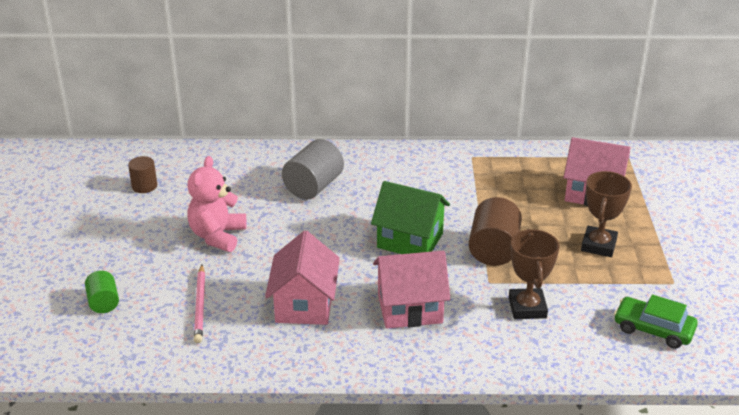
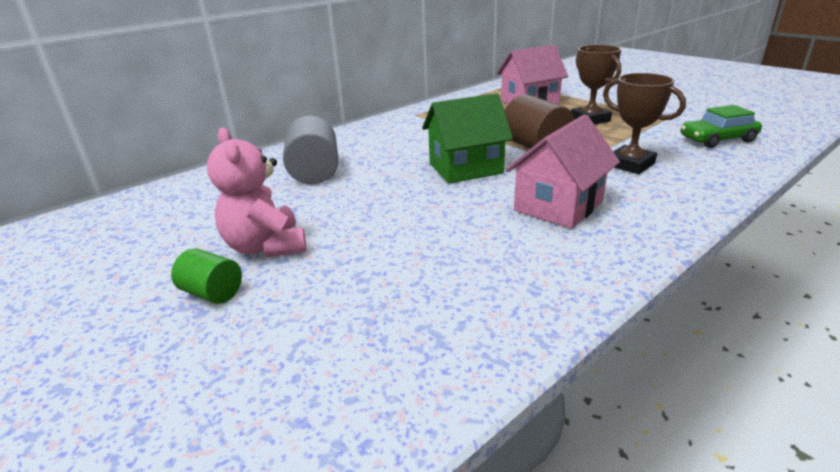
camera: 40 degrees left, 5 degrees down
green cylinder [85,271,119,313] -> green cylinder moved to [171,248,242,304]
brown cylinder [128,156,157,193] -> none
pink pencil [194,265,205,343] -> none
pink house [265,231,340,325] -> none

